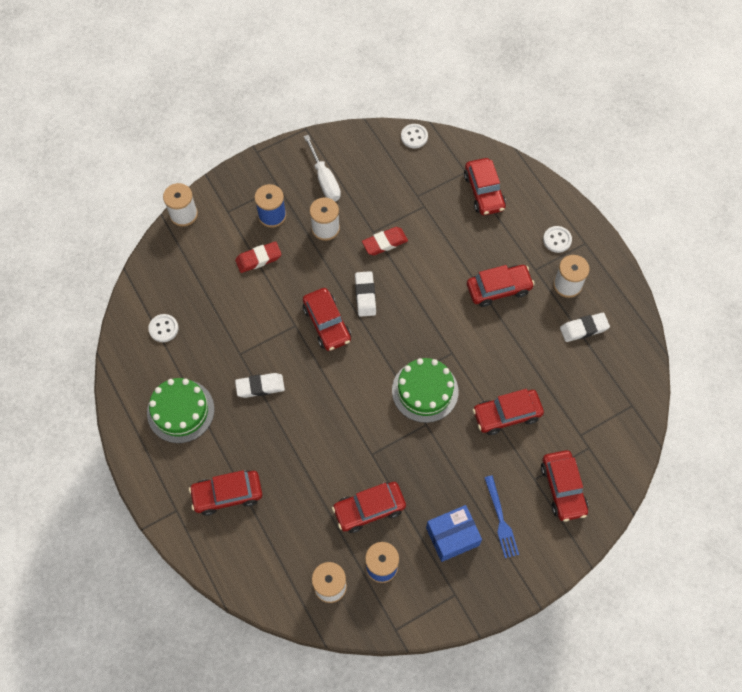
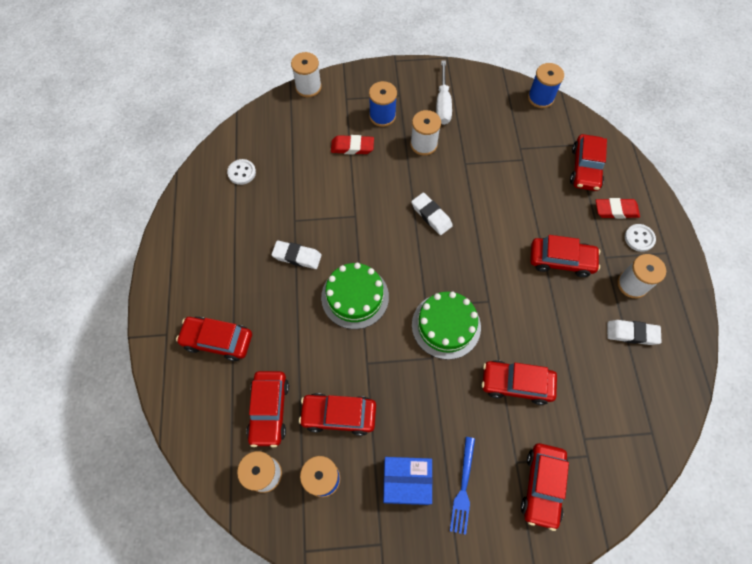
camera: 25 degrees right, 0 degrees up
green cake [147,378,214,443] -> green cake moved to [321,263,389,329]
red car [303,288,351,351] -> red car moved to [246,371,289,448]
white eraser [355,271,376,317] -> white eraser turned 60 degrees counterclockwise [411,193,453,235]
red eraser [362,227,408,255] -> red eraser moved to [596,198,640,219]
white button [401,124,428,148] -> blue spool [528,63,564,108]

